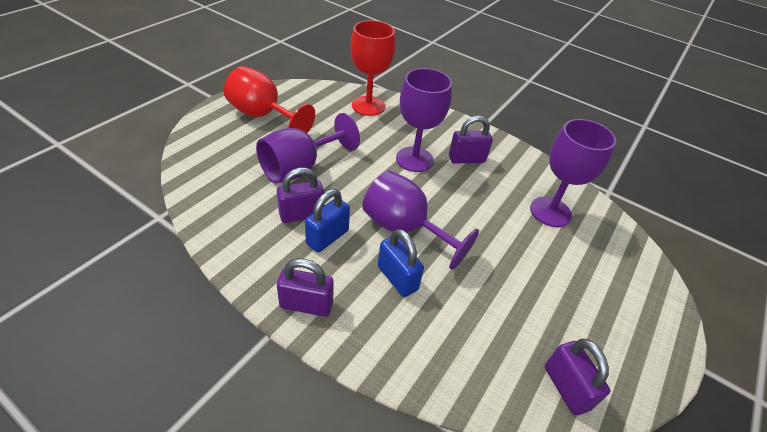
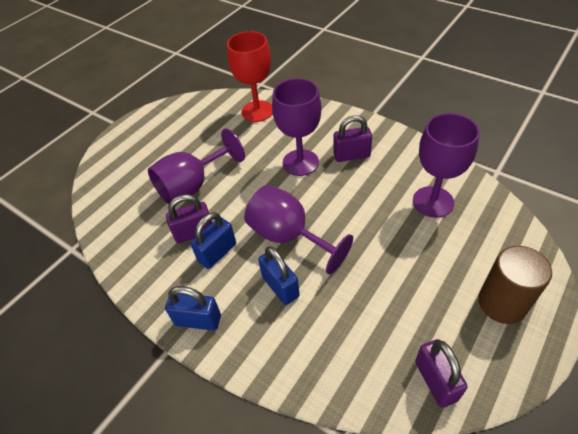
camera: 10 degrees right, 5 degrees up
red goblet [224,66,315,133] -> none
purple padlock [277,258,334,317] -> blue padlock [165,286,221,331]
none -> brown cylinder [478,246,552,324]

